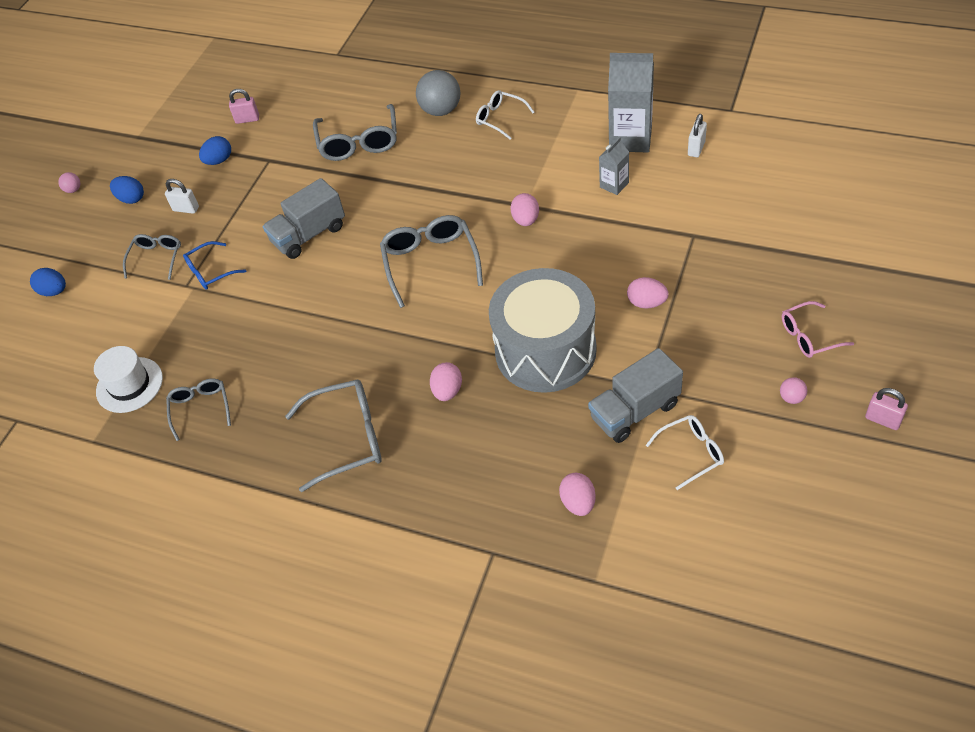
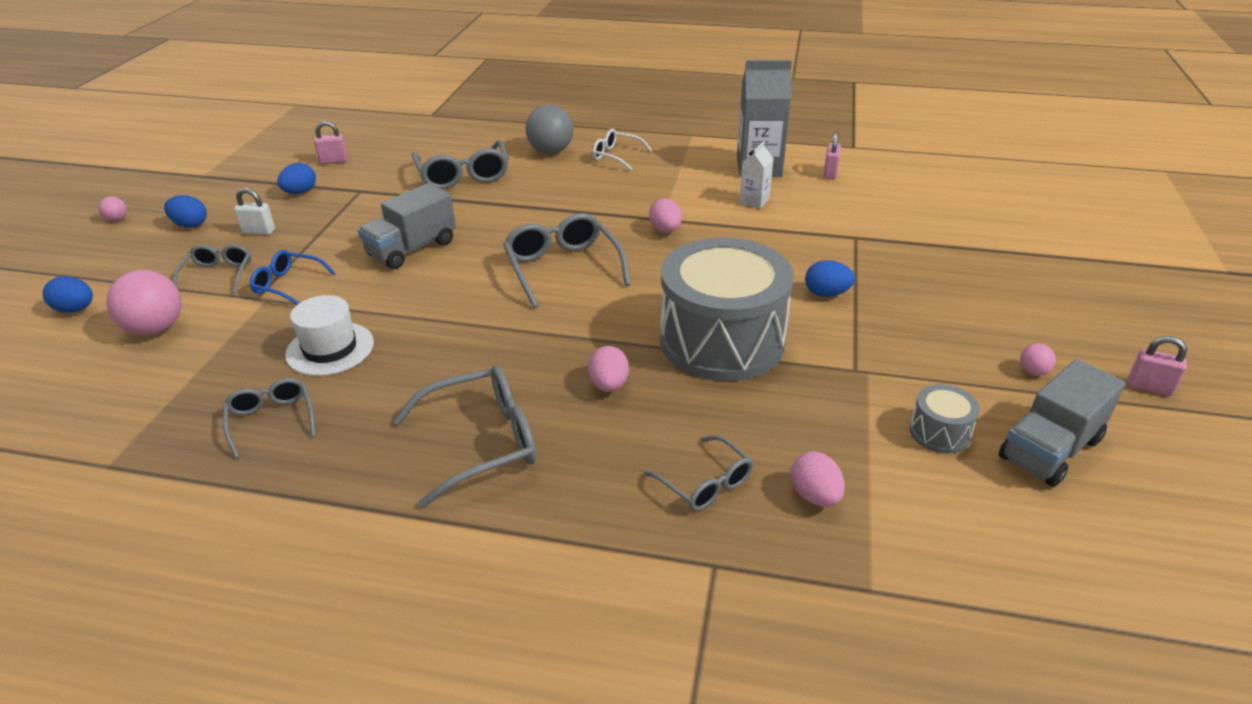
camera: 15 degrees left, 15 degrees down
white hat [94,346,163,413] -> white hat moved to [285,295,374,376]
blue glasses [183,241,246,289] -> blue glasses turned 60 degrees clockwise [250,250,336,305]
grey truck [588,348,683,443] -> grey truck moved to [999,359,1125,487]
grey carton [599,137,629,195] -> white carton [739,141,774,209]
pink egg [627,277,669,309] -> blue egg [805,260,855,297]
white glasses [646,415,724,490] -> grey drum [909,384,980,454]
white padlock [688,114,707,157] -> pink padlock [823,131,841,179]
pink glasses [782,301,854,358] -> none
none -> pink ball [106,270,182,335]
none -> grey glasses [644,435,753,511]

